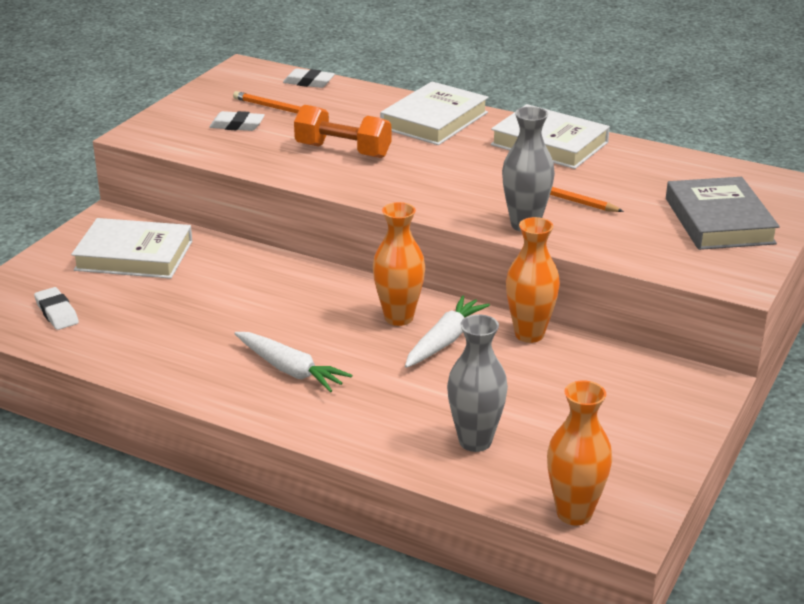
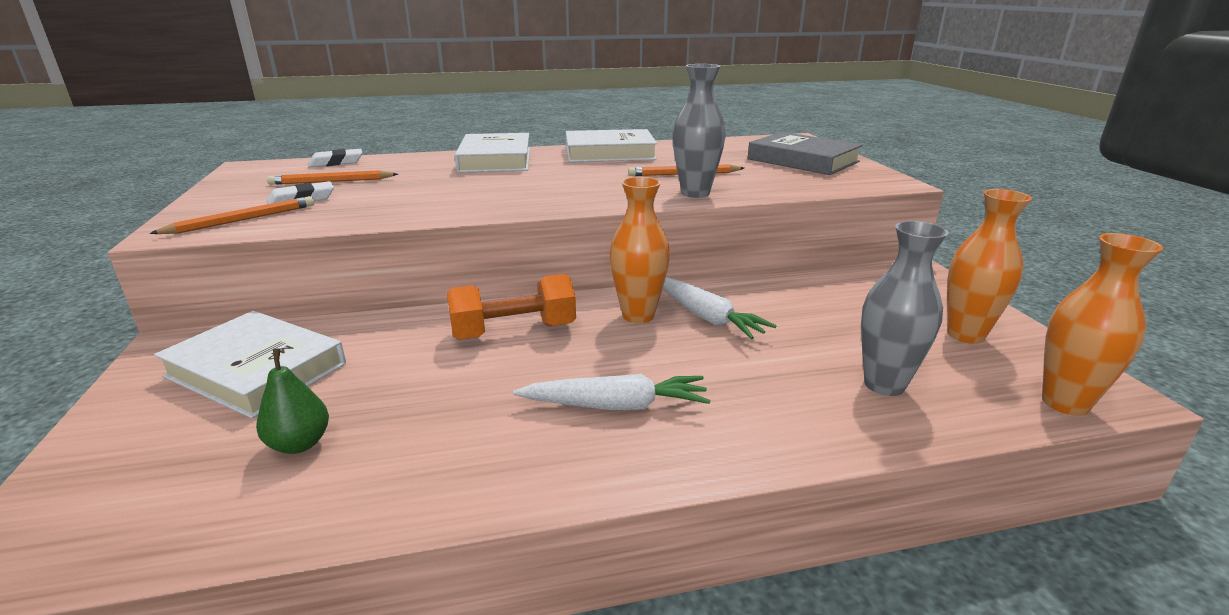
camera: 40 degrees left, 5 degrees down
white eraser [34,287,79,330] -> none
white book [71,218,192,279] -> white book turned 60 degrees clockwise [154,311,346,419]
orange dumbbell [294,105,391,158] -> orange dumbbell moved to [447,274,576,340]
white carrot [405,295,490,368] -> white carrot turned 150 degrees clockwise [663,277,777,340]
orange vase [506,217,560,343] -> orange vase moved to [947,189,1032,344]
none -> orange pencil [149,196,314,234]
none -> green pear [256,348,329,454]

